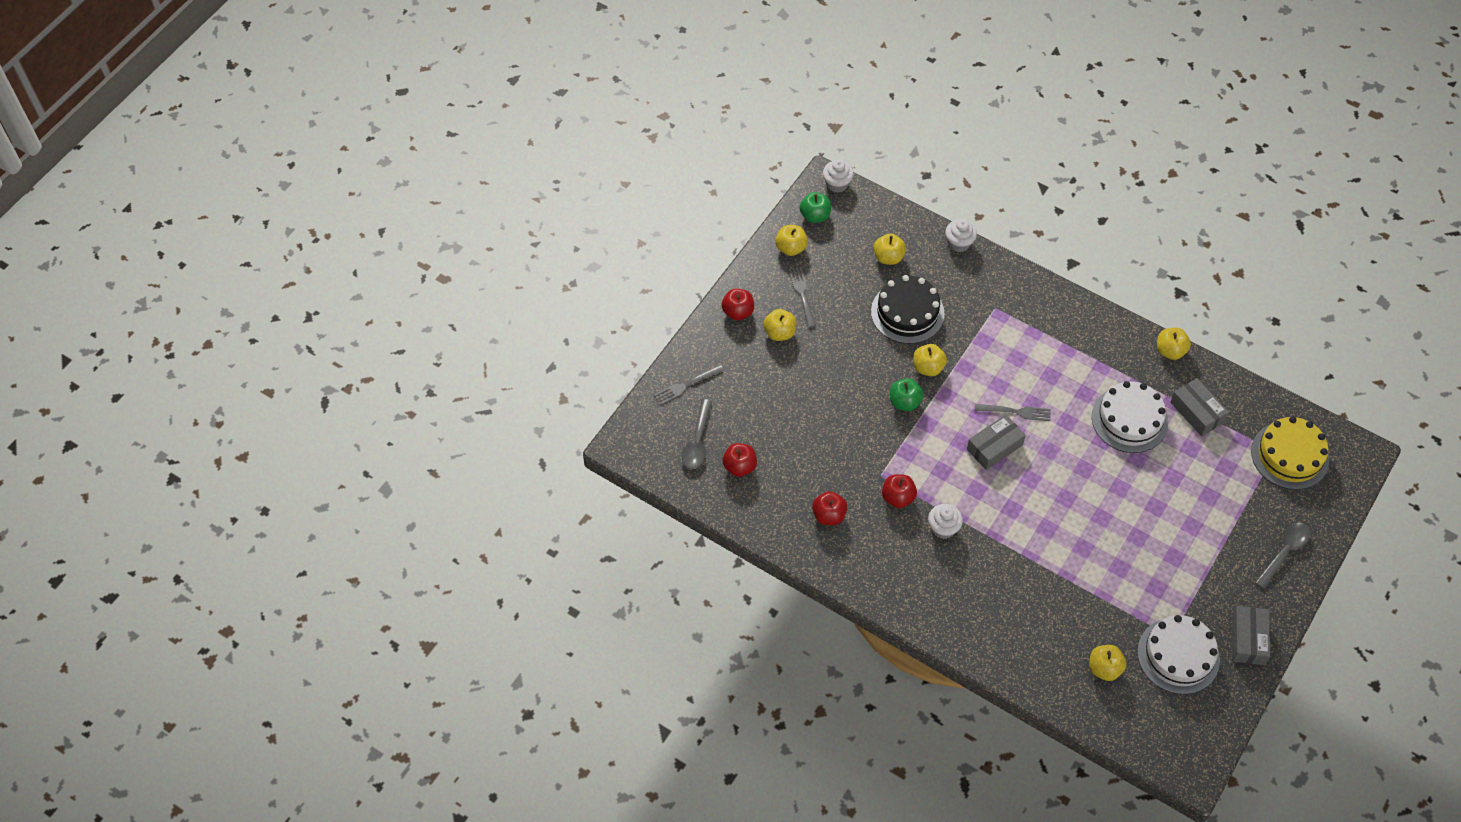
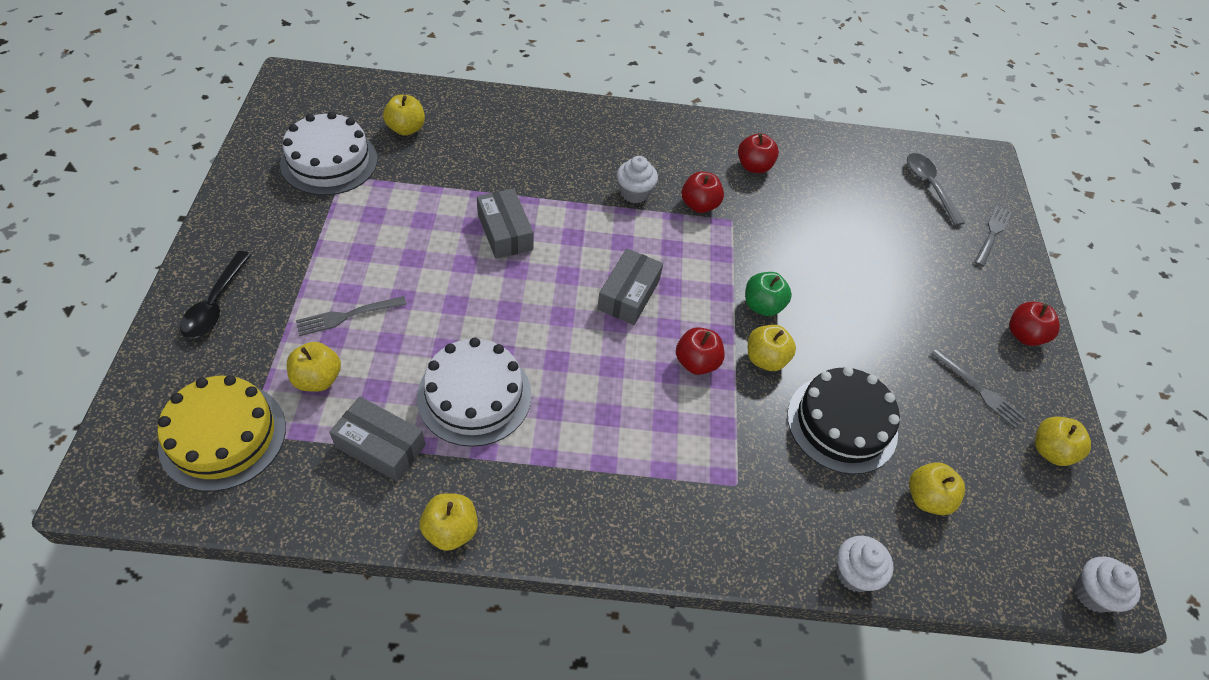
camera: 145 degrees right, 5 degrees down
red apple [723,443,757,477] -> red apple moved to [676,327,724,375]
yellow apple [764,309,797,341] -> yellow apple moved to [287,342,341,392]
green apple [800,192,831,223] -> none
grey fork [975,404,1051,421] -> grey fork moved to [296,296,407,336]
grey box [1232,606,1270,665] -> grey box moved to [477,189,534,259]
grey spoon [1255,522,1311,589] -> black spoon [180,251,252,338]

